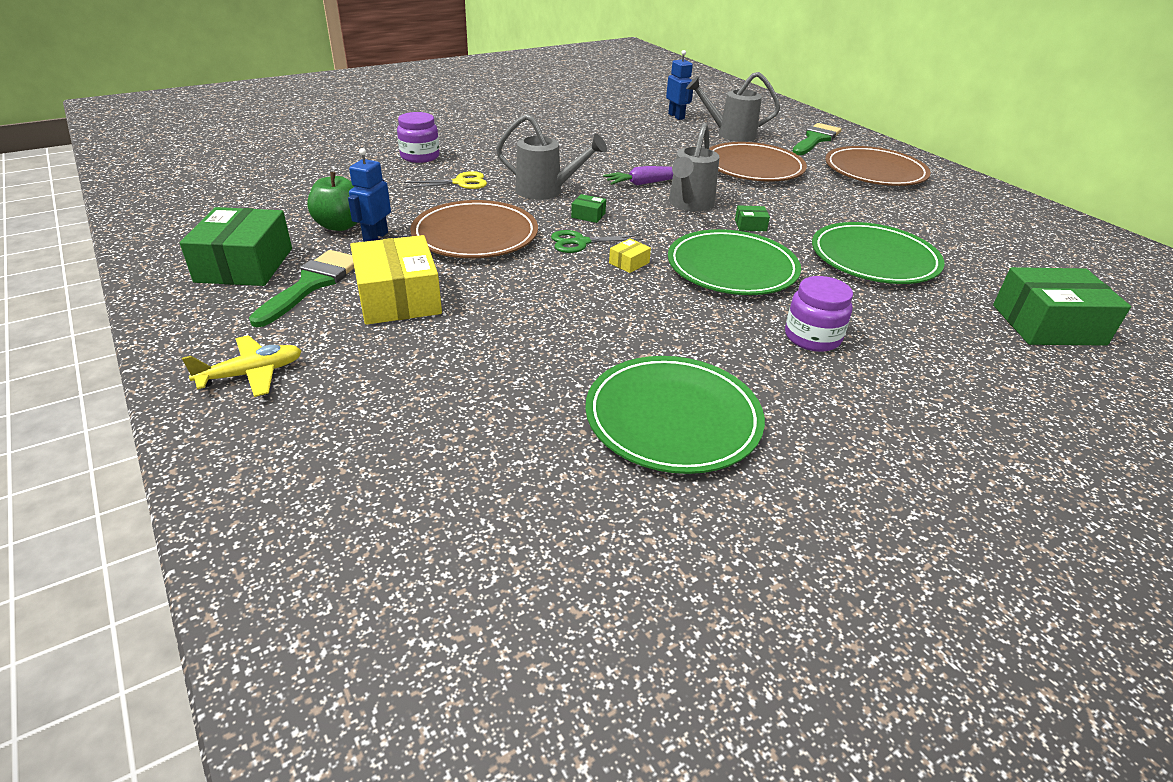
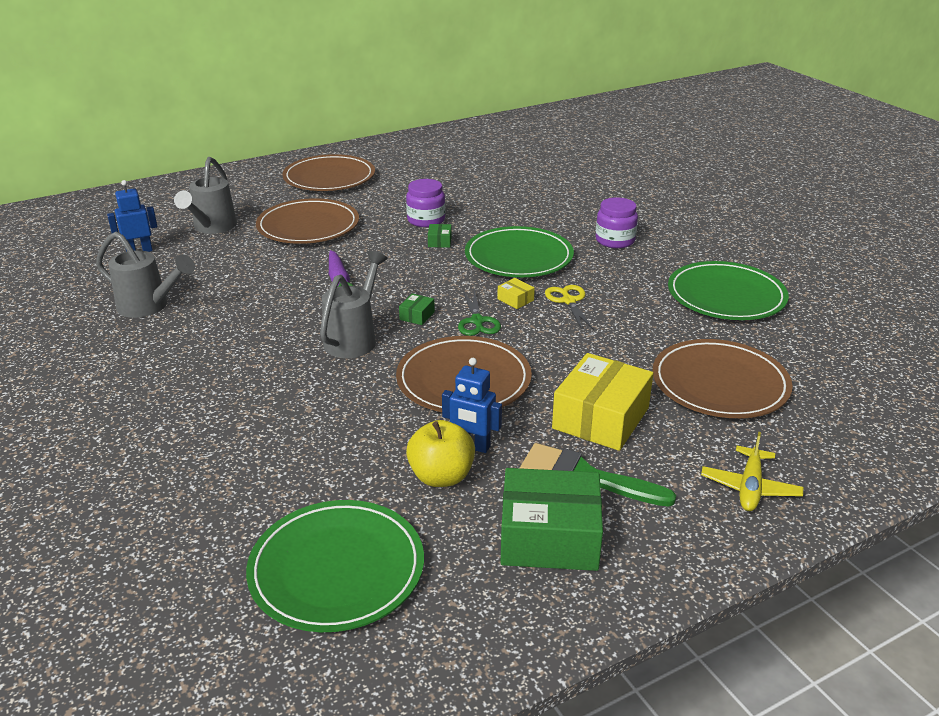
camera: 85 degrees left, 5 degrees down
yellow plane [182,335,302,397] -> yellow plane turned 135 degrees counterclockwise [701,432,804,511]
green apple [307,172,357,231] -> yellow apple [406,420,475,487]
yellow box [350,235,442,325] -> yellow box turned 45 degrees counterclockwise [552,353,653,451]
purple jar [397,112,440,163] -> purple jar moved to [406,179,445,227]
yellow scissors [404,171,487,189] -> yellow scissors moved to [545,285,594,330]
grey watering can [669,123,719,211] -> grey watering can moved to [96,232,195,318]
green brush [792,123,841,155] -> none
green plate [812,222,944,284] -> green plate moved to [246,500,424,632]
green box [993,267,1131,346] -> none
none -> brown plate [653,339,793,418]

